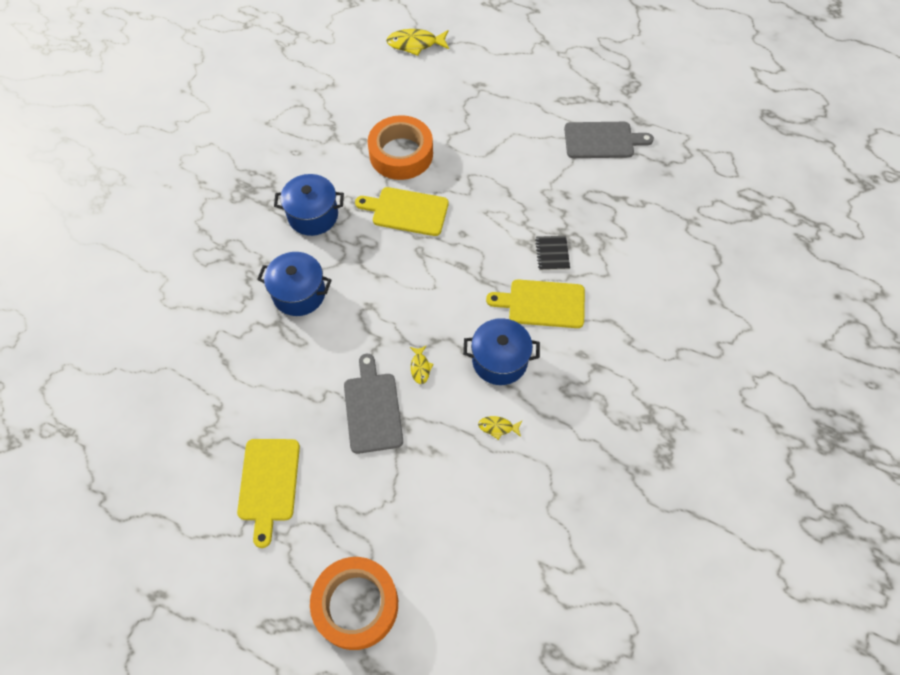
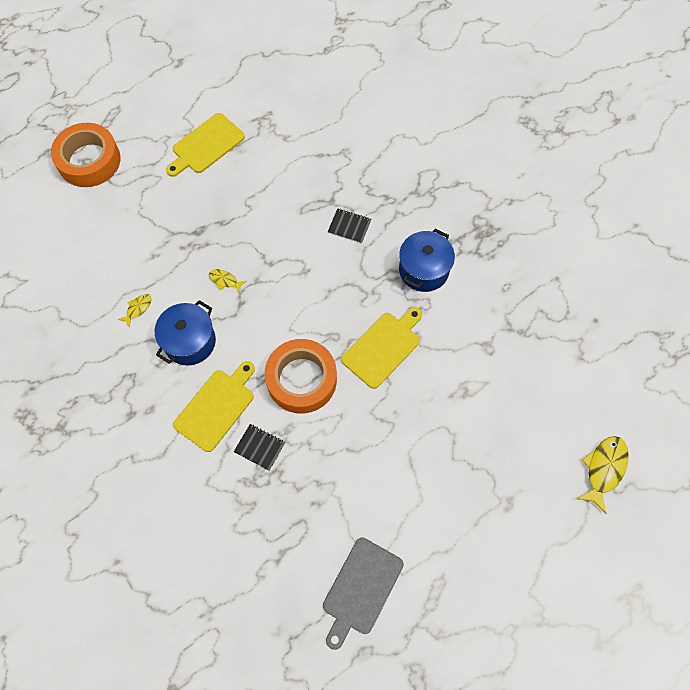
camera: 120 degrees right, 5 degrees up
yellow cutting board [237,439,300,548] -> yellow cutting board turned 75 degrees counterclockwise [166,113,245,177]
blue pot [257,252,332,316] -> black notebook [328,208,371,244]
grey cutting board [344,354,403,454] -> none
orange tape [368,115,433,180] -> orange tape moved to [265,339,337,413]

